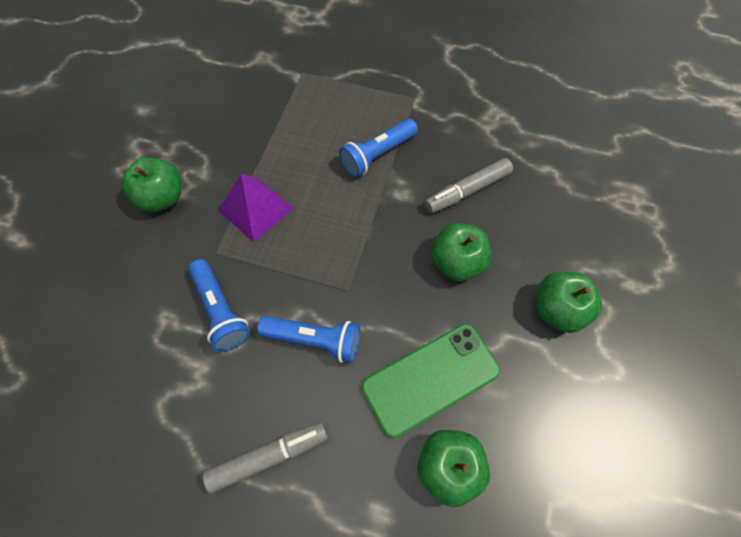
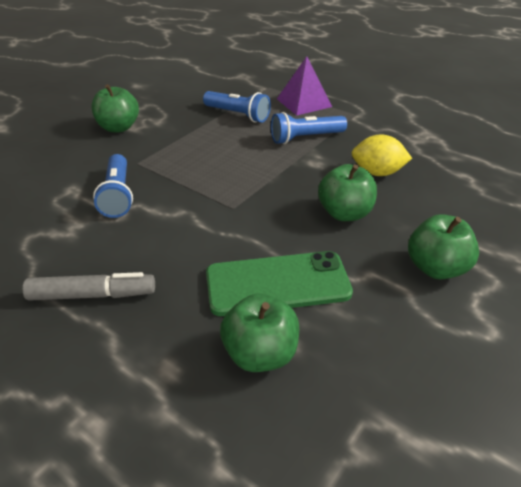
camera: 20 degrees right, 25 degrees down
purple pyramid [219,174,294,243] -> purple pyramid moved to [277,56,332,116]
blue flashlight [257,316,361,363] -> blue flashlight moved to [203,91,271,123]
grey marker [425,158,513,213] -> yellow lemon [352,134,412,176]

